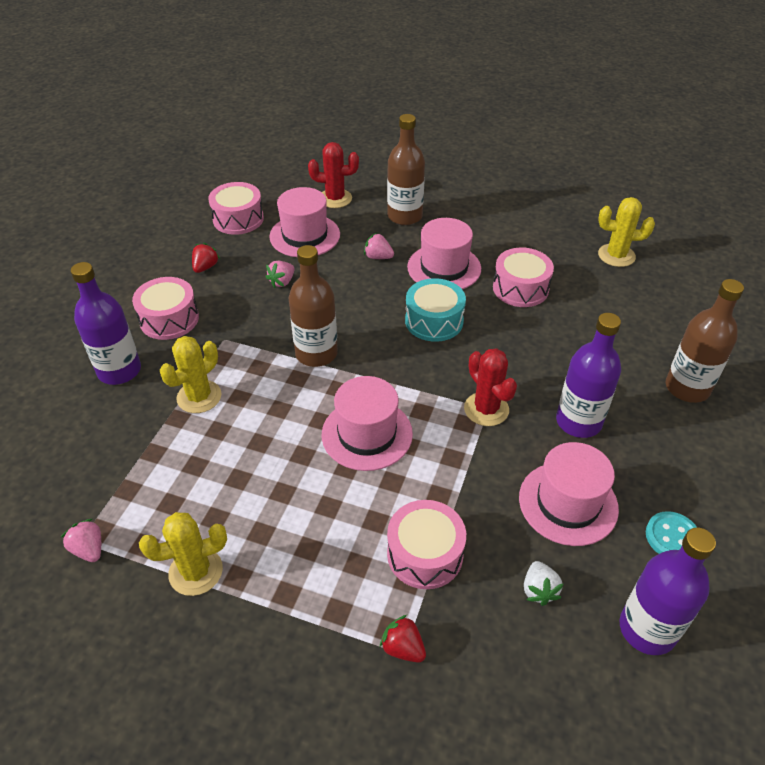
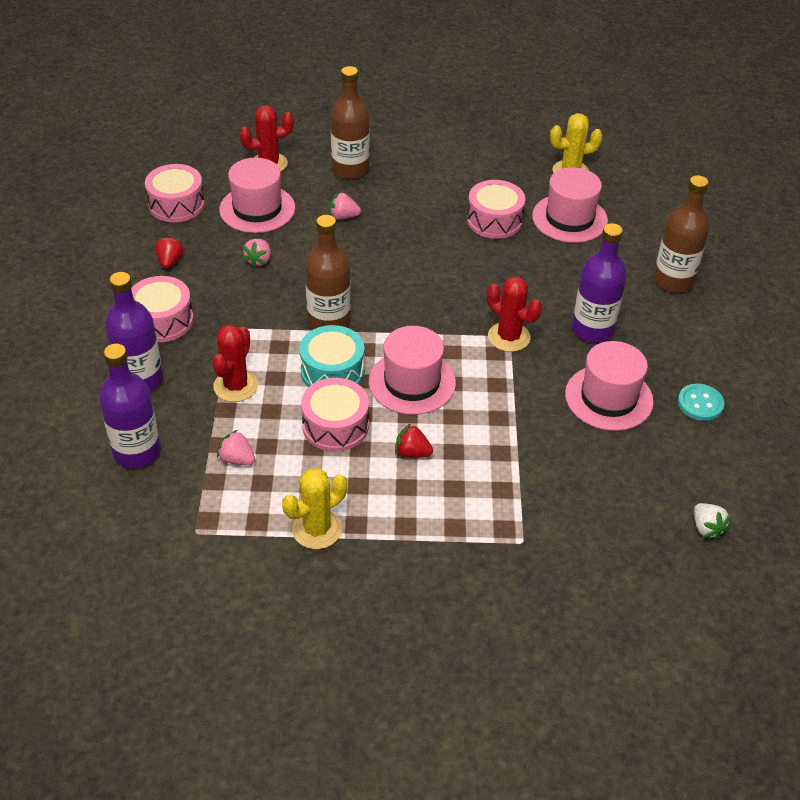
camera: 20 degrees left, 0 degrees up
pink strawberry [60,519,101,562] -> pink strawberry moved to [217,430,255,465]
yellow cactus [160,336,221,413] -> red cactus [212,325,258,402]
red strawberry [380,615,426,663] -> red strawberry moved to [395,423,433,458]
pink drum [387,500,466,589] -> pink drum moved to [301,378,369,452]
turquoise drum [405,278,466,342] -> turquoise drum moved to [299,325,364,387]
pink hat [407,218,481,289] -> pink hat moved to [532,167,608,243]
white strawberry [524,561,563,606] -> white strawberry moved to [694,503,731,540]
purple bottle [620,528,716,655] -> purple bottle moved to [99,344,161,468]

